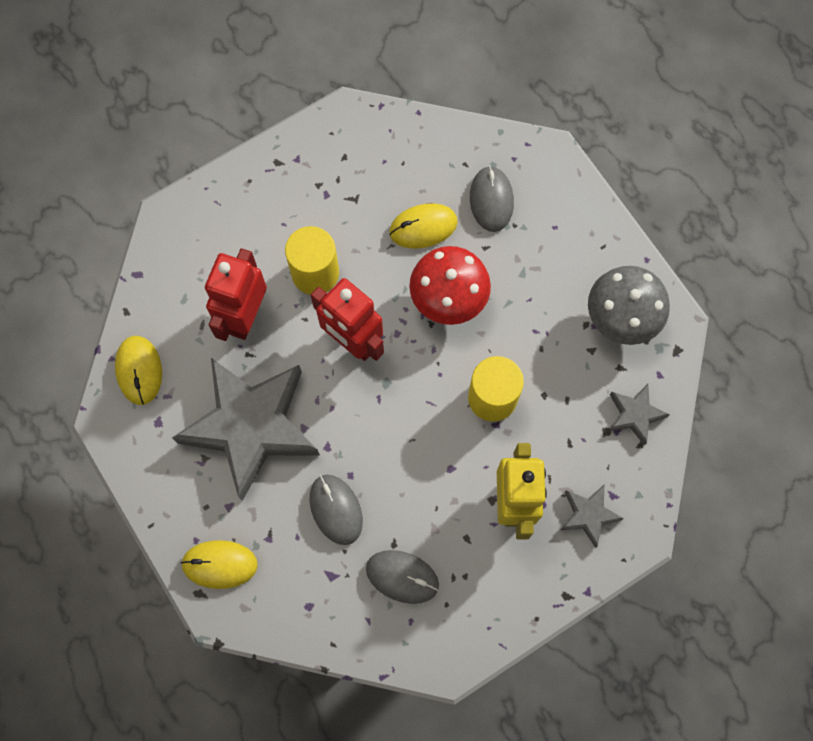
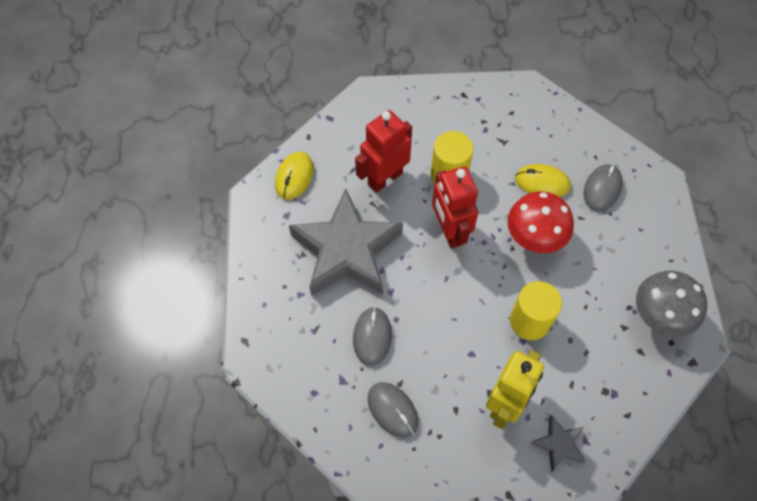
camera: 30 degrees right, 10 degrees down
yellow mouse [181,540,258,589] -> none
grey star [609,384,670,446] -> none

